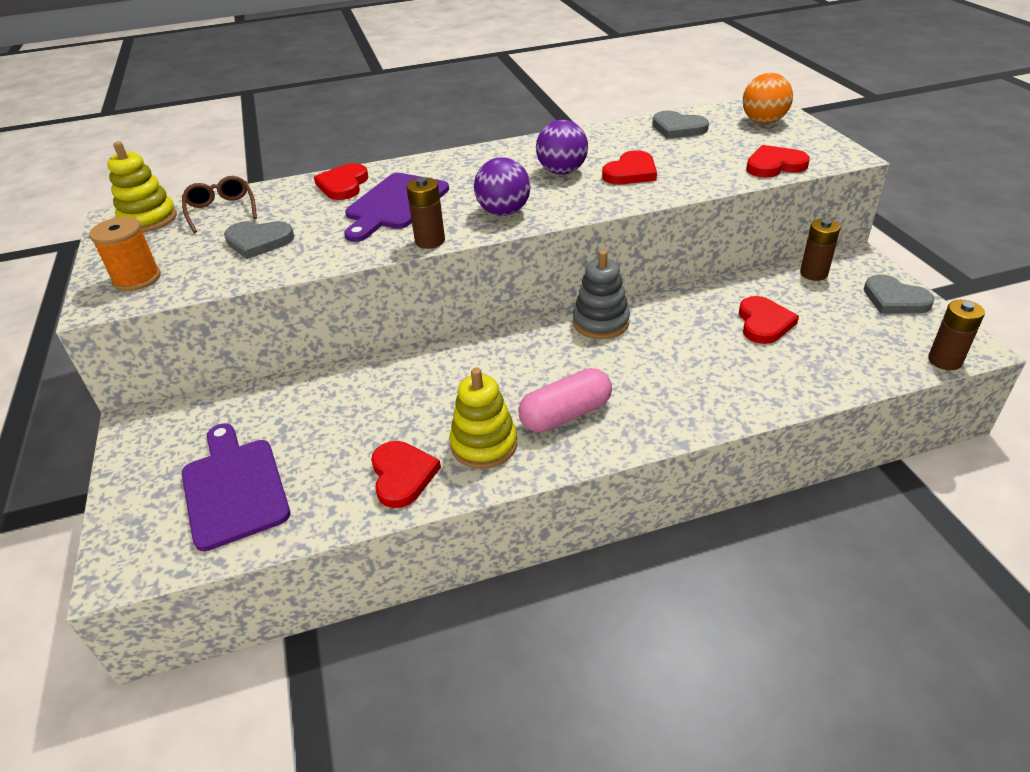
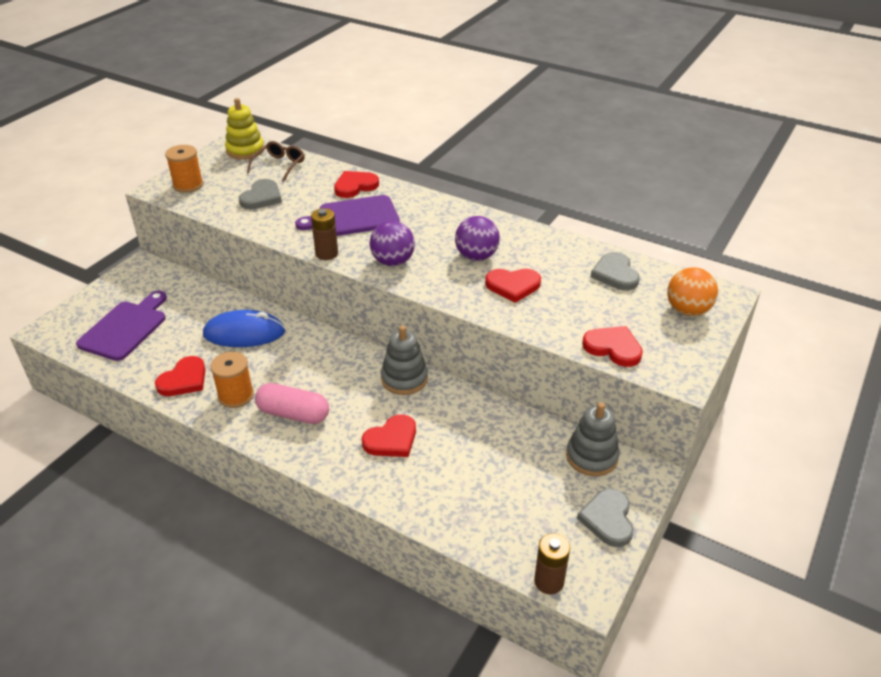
camera: 45 degrees right, 0 degrees up
grey heart [224,221,294,259] -> grey heart turned 120 degrees counterclockwise [239,179,282,210]
yellow stacking toy [449,368,517,469] -> orange spool [210,352,254,408]
red heart [739,296,799,344] -> red heart moved to [362,414,416,457]
brown battery [800,219,840,281] -> grey stacking toy [566,402,619,476]
none -> blue mouse [203,310,285,347]

